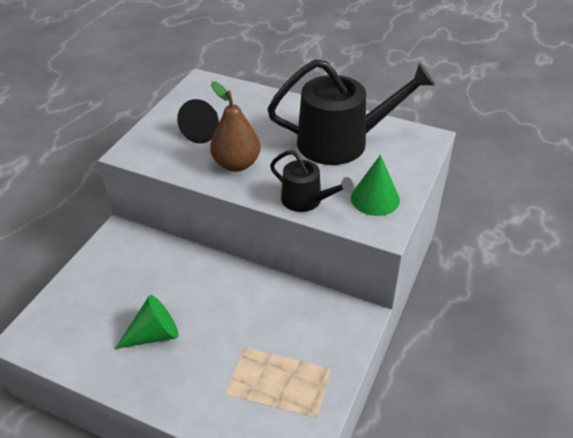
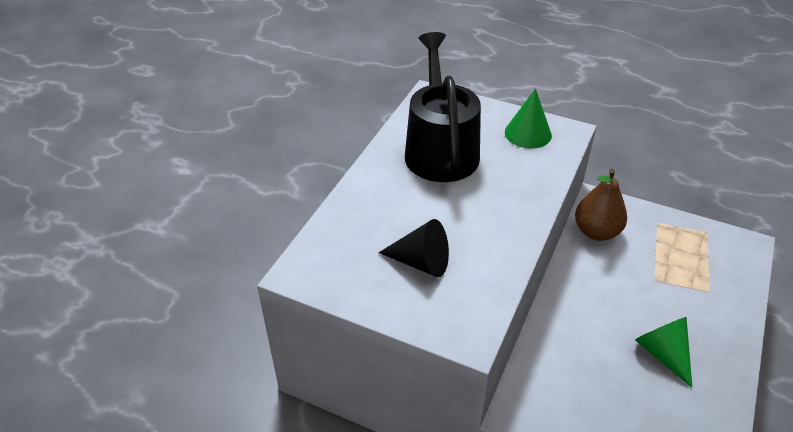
camera: 90 degrees left, 0 degrees up
brown pear [210,81,261,172] -> brown pear moved to [575,168,627,241]
black watering can [270,150,354,212] -> none

